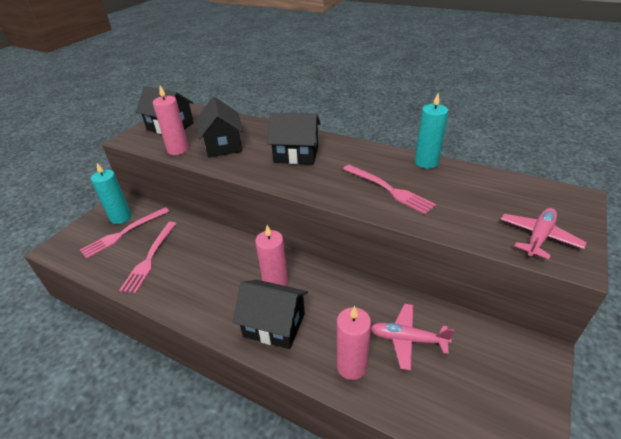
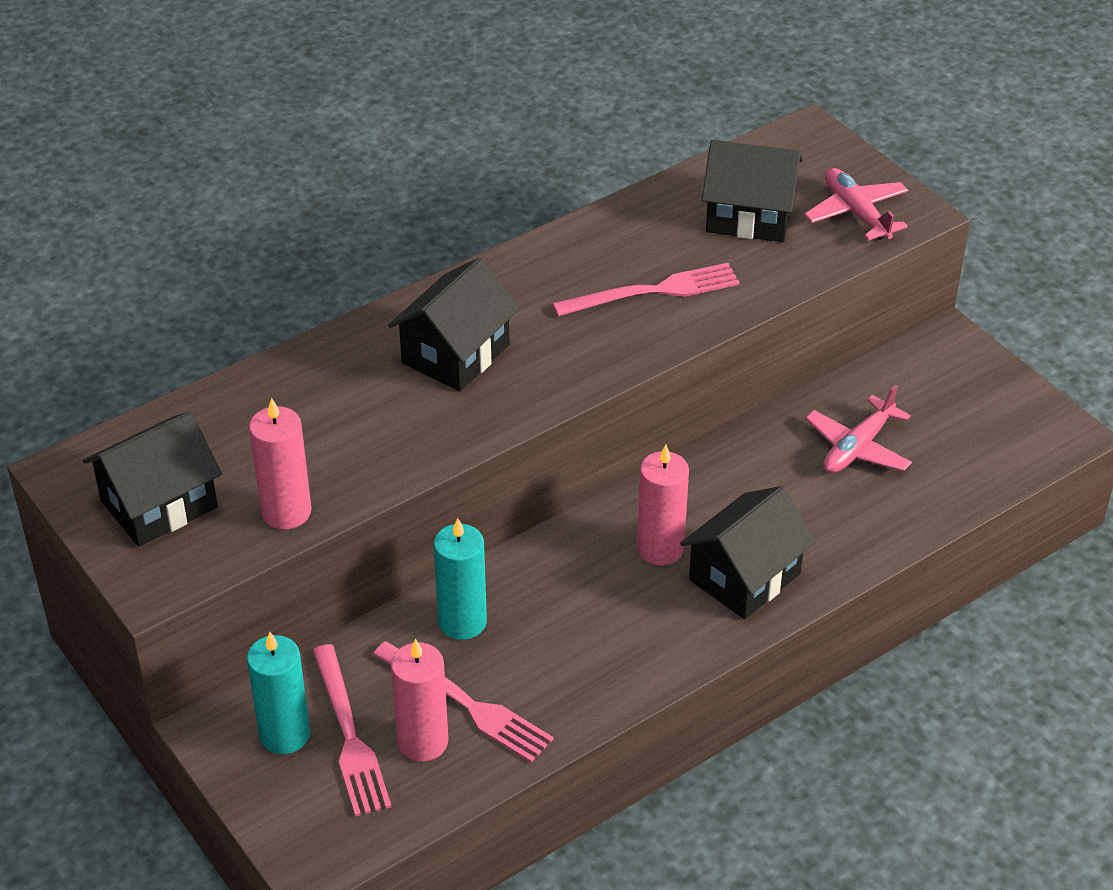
camera: 65 degrees left, 5 degrees up
black house [196,97,244,157] -> black house moved to [702,140,803,242]
pink candle [337,306,371,380] -> pink candle moved to [391,639,448,762]
turquoise candle [415,93,448,169] -> turquoise candle moved to [434,518,487,640]

